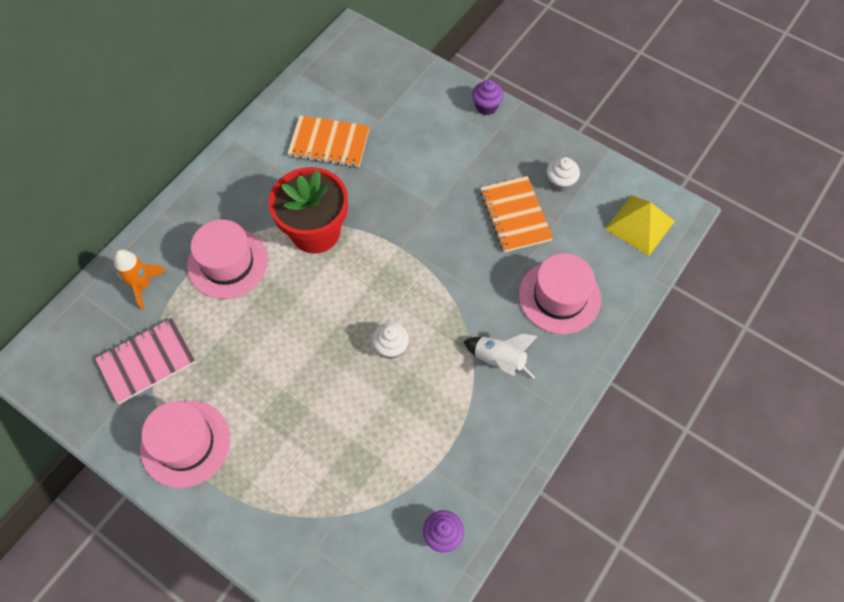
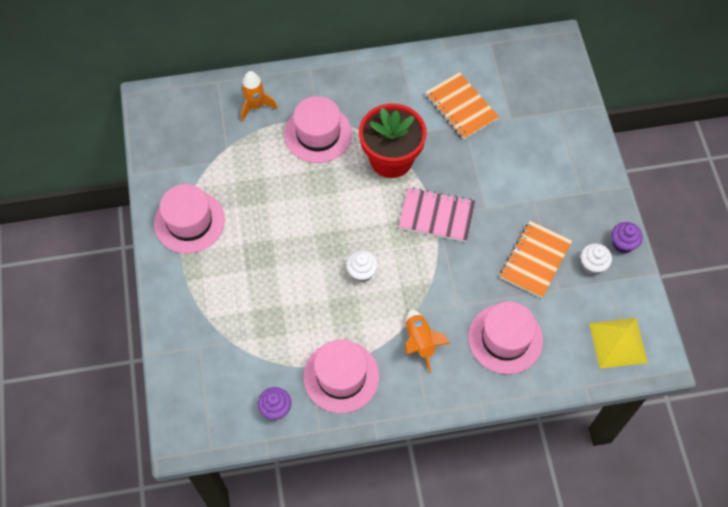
camera: 45 degrees right, 0 degrees up
pink notebook [95,318,196,404] -> pink notebook moved to [399,187,475,242]
white rocket [463,334,538,379] -> orange rocket [405,309,450,373]
purple cupcake [472,80,504,115] -> purple cupcake moved to [612,222,643,253]
none -> pink hat [303,340,379,413]

